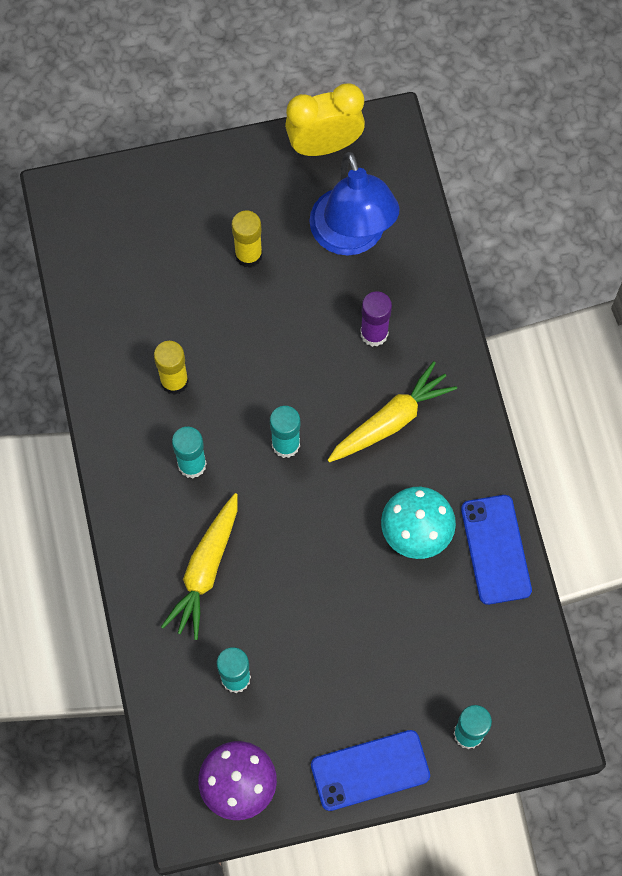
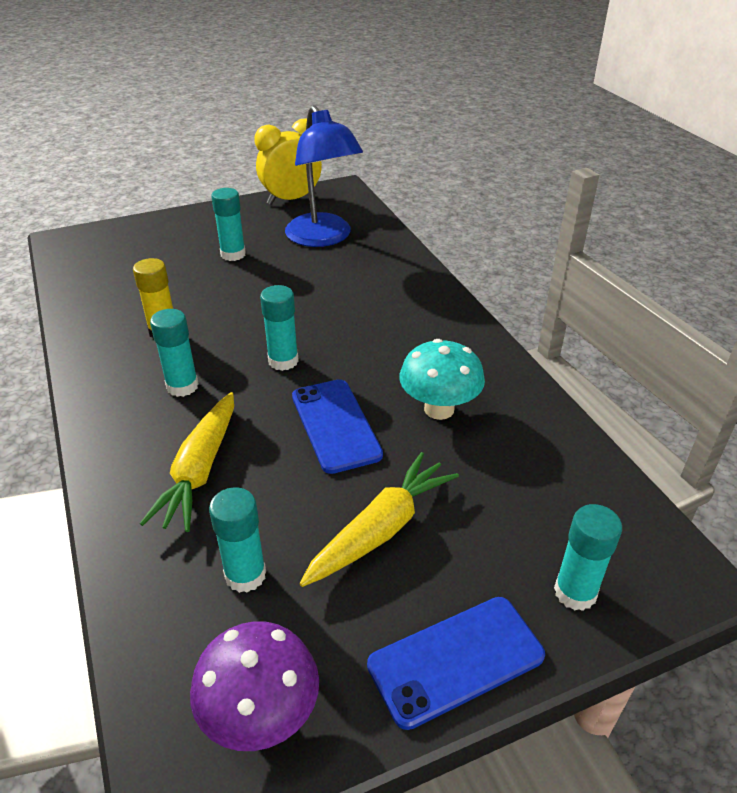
camera: 10 degrees left, 30 degrees down
yellow glue stick [232,210,263,268] -> turquoise glue stick [211,188,246,261]
yellow carrot [328,361,457,462] -> yellow carrot moved to [299,452,459,587]
purple glue stick [360,291,392,347] -> none
blue phone [461,495,532,605] -> blue phone moved to [292,379,383,474]

